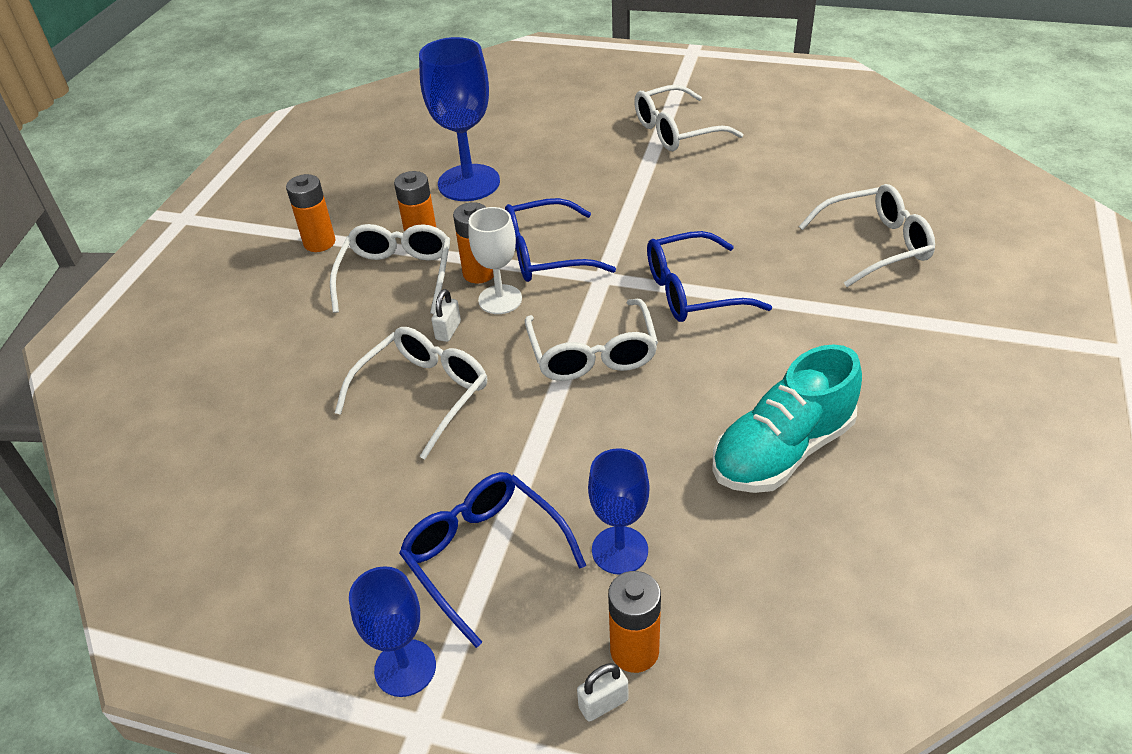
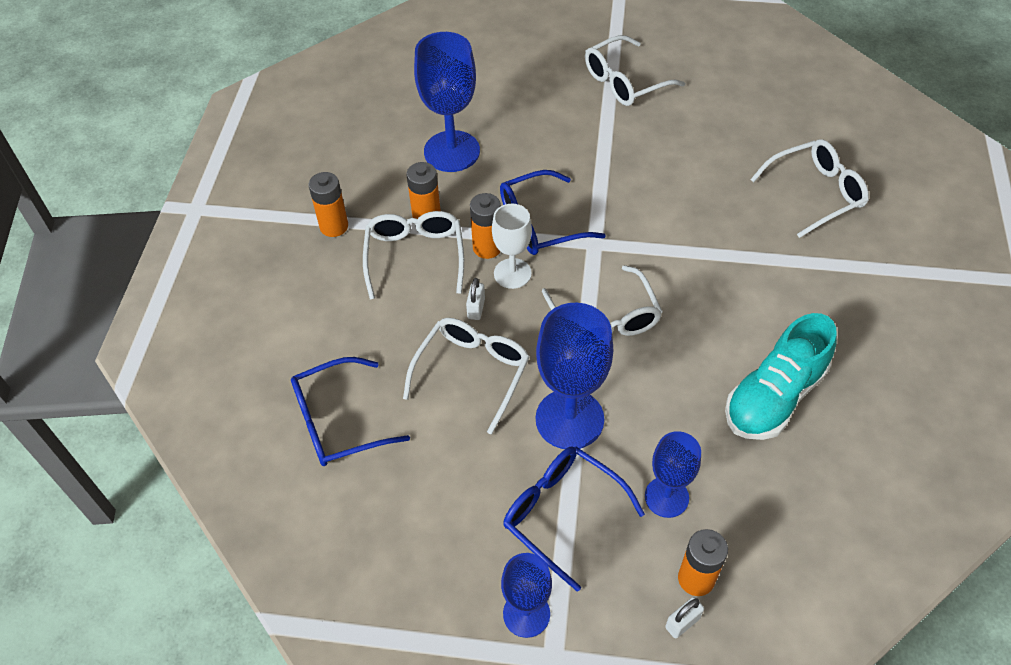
camera: 10 degrees left, 10 degrees up
blue glasses [647,231,772,322] -> blue glasses moved to [291,357,410,466]
none -> blue goblet [536,303,613,449]

